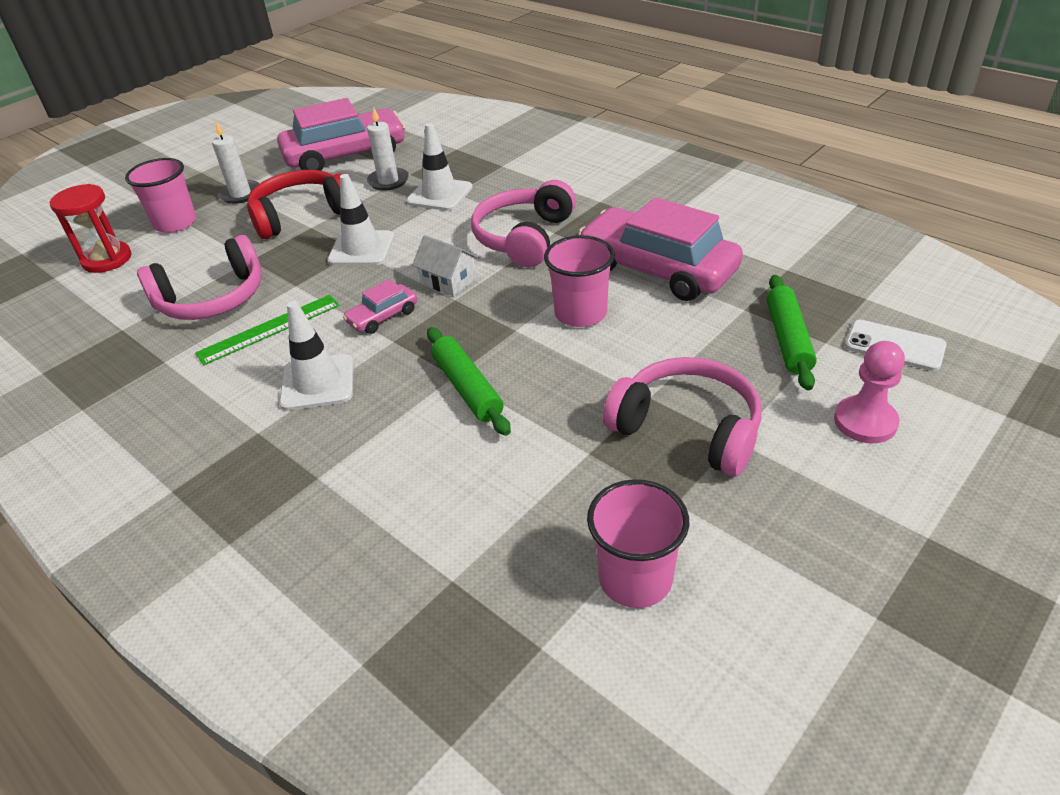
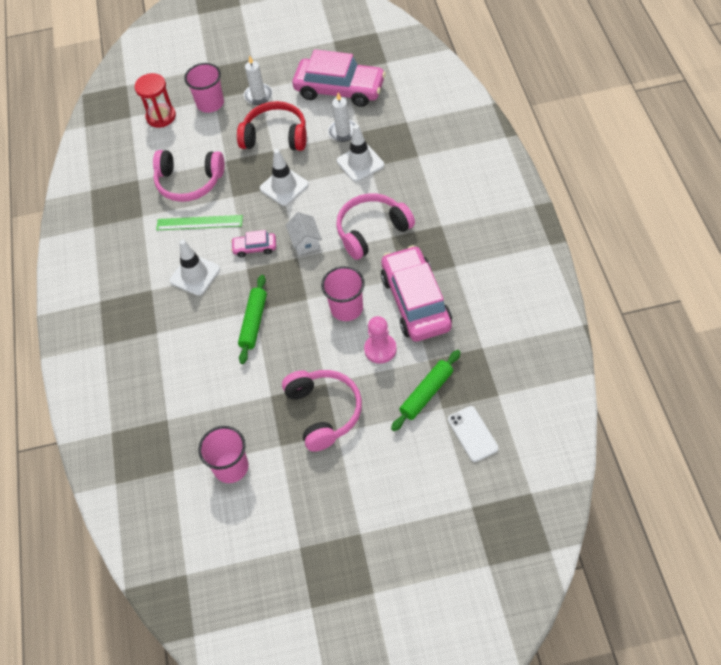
camera: 40 degrees right, 15 degrees up
pink pawn [834,341,905,444] -> pink pawn moved to [364,316,397,364]

